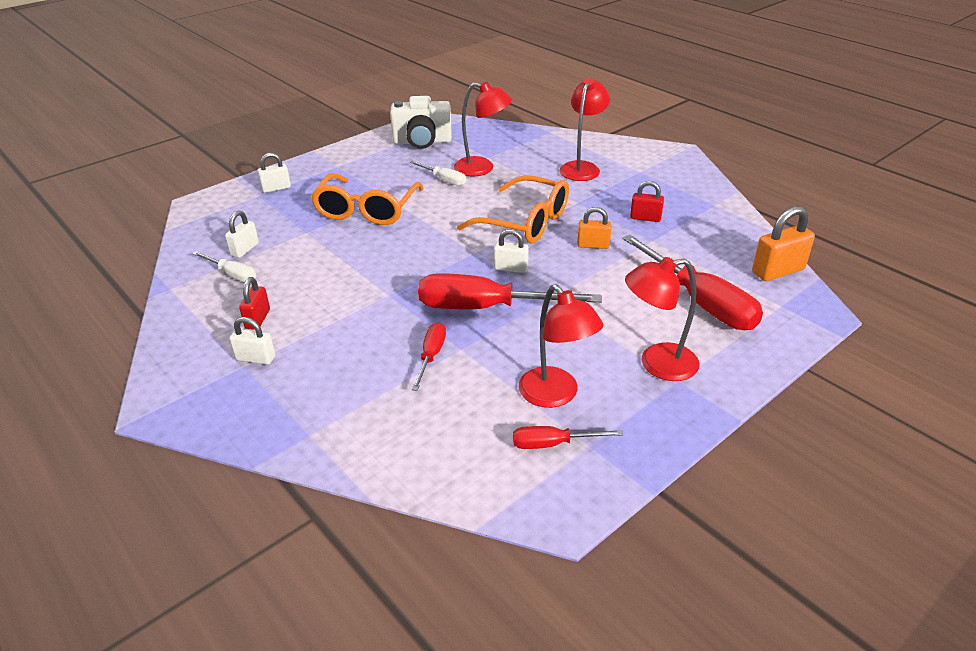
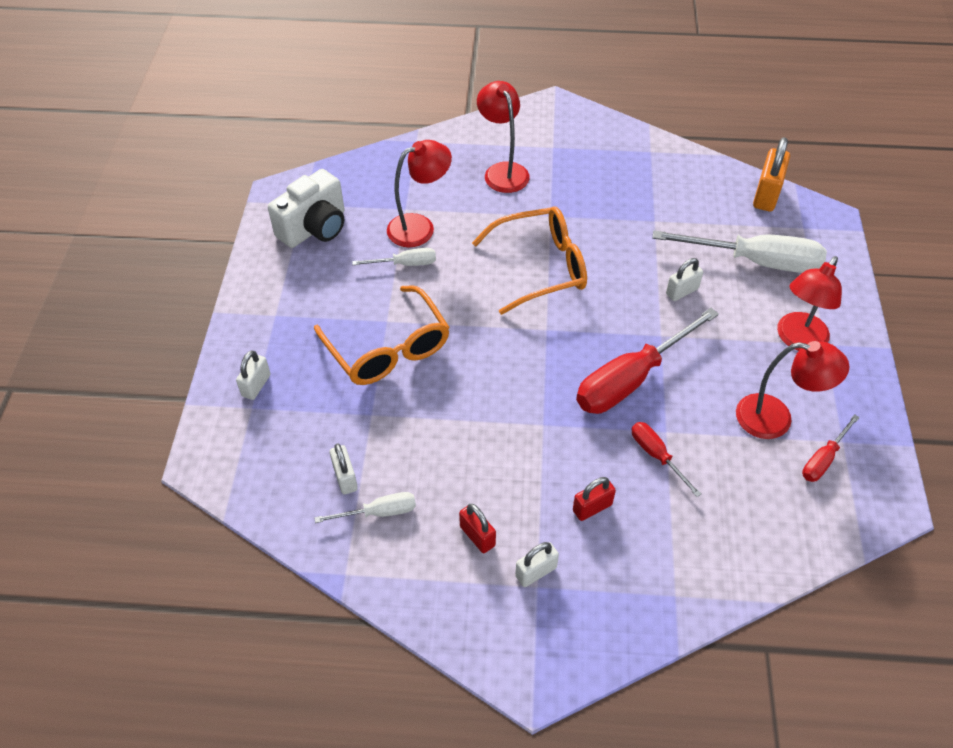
camera: 45 degrees left, 15 degrees up
white padlock [494,229,529,273] -> white padlock moved to [666,258,703,301]
orange padlock [577,207,612,249] -> none
red screwdriver [622,235,763,330] -> white screwdriver [652,230,827,273]
red padlock [630,181,664,222] -> red padlock moved to [573,477,616,521]

